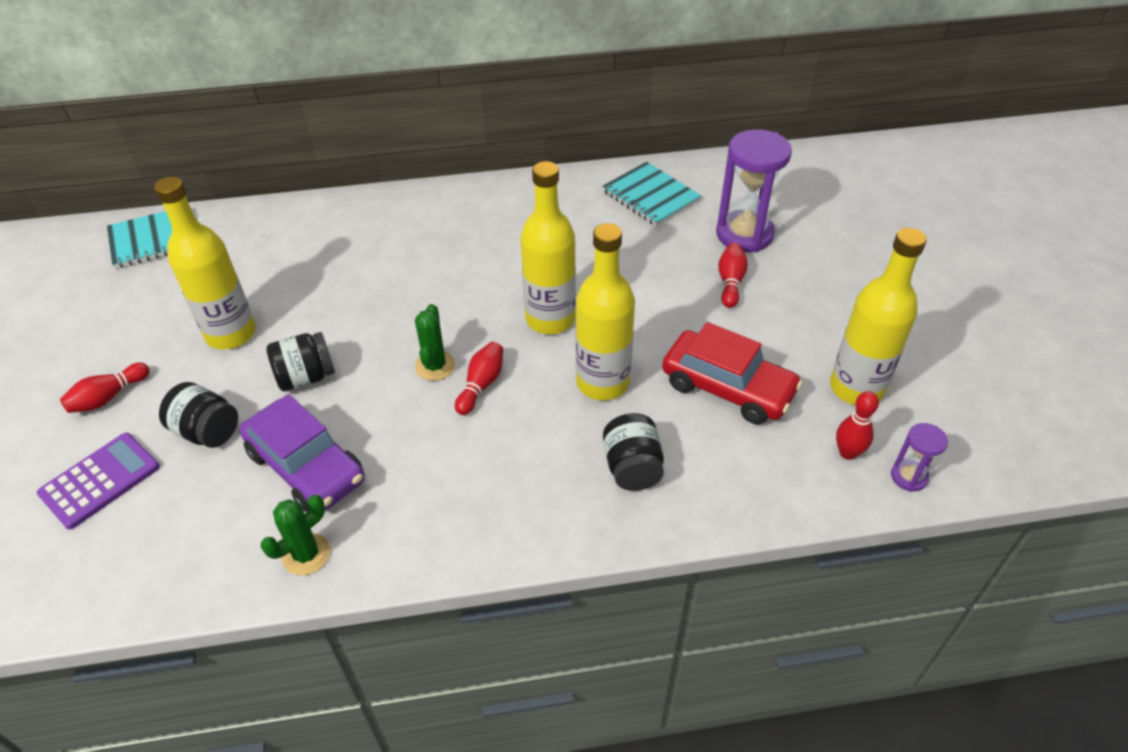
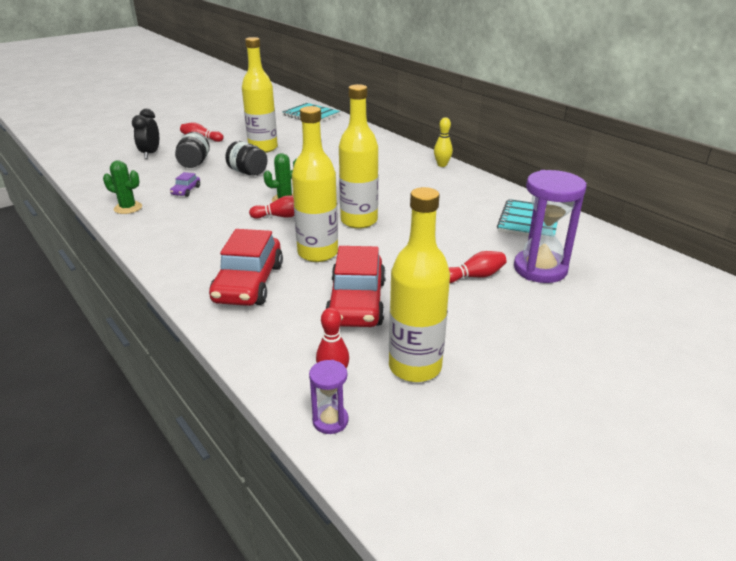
camera: 60 degrees right, 15 degrees down
purple calculator [37,433,160,529] -> black clock [132,109,159,159]
purple car [239,394,365,512] -> purple car [170,172,200,197], size x0.45
black jar [603,413,664,491] -> red car [209,229,283,306]
none -> yellow bowling pin [434,117,453,167]

